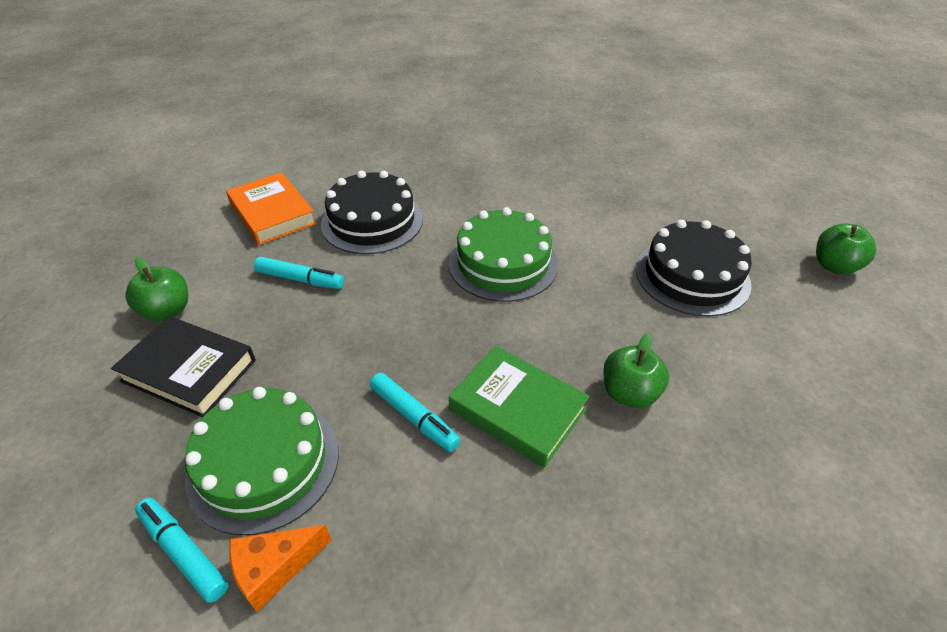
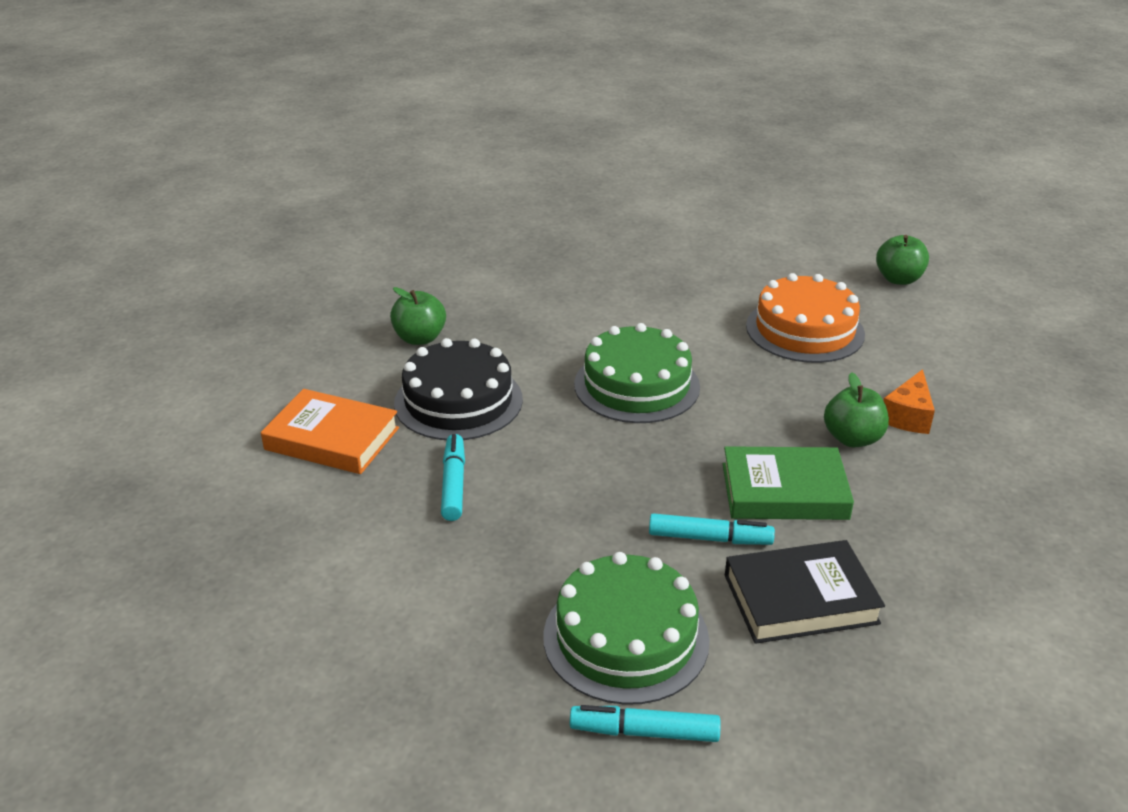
camera: 35 degrees left, 10 degrees down
black book [111,316,256,417] -> black book moved to [725,540,885,644]
green apple [125,257,188,321] -> green apple moved to [390,287,446,345]
orange cheese [229,525,332,612] -> orange cheese moved to [883,369,935,434]
turquoise marker [254,257,344,289] -> turquoise marker turned 75 degrees counterclockwise [441,434,465,521]
black cake [635,220,752,317] -> orange cake [746,273,865,363]

